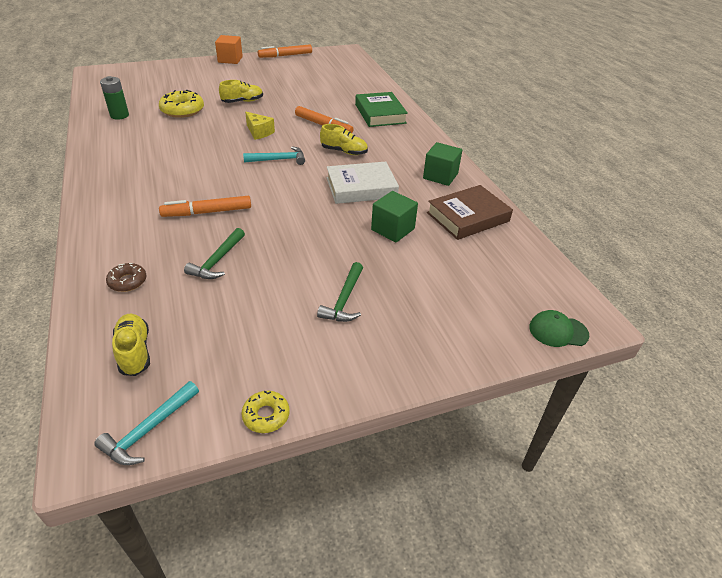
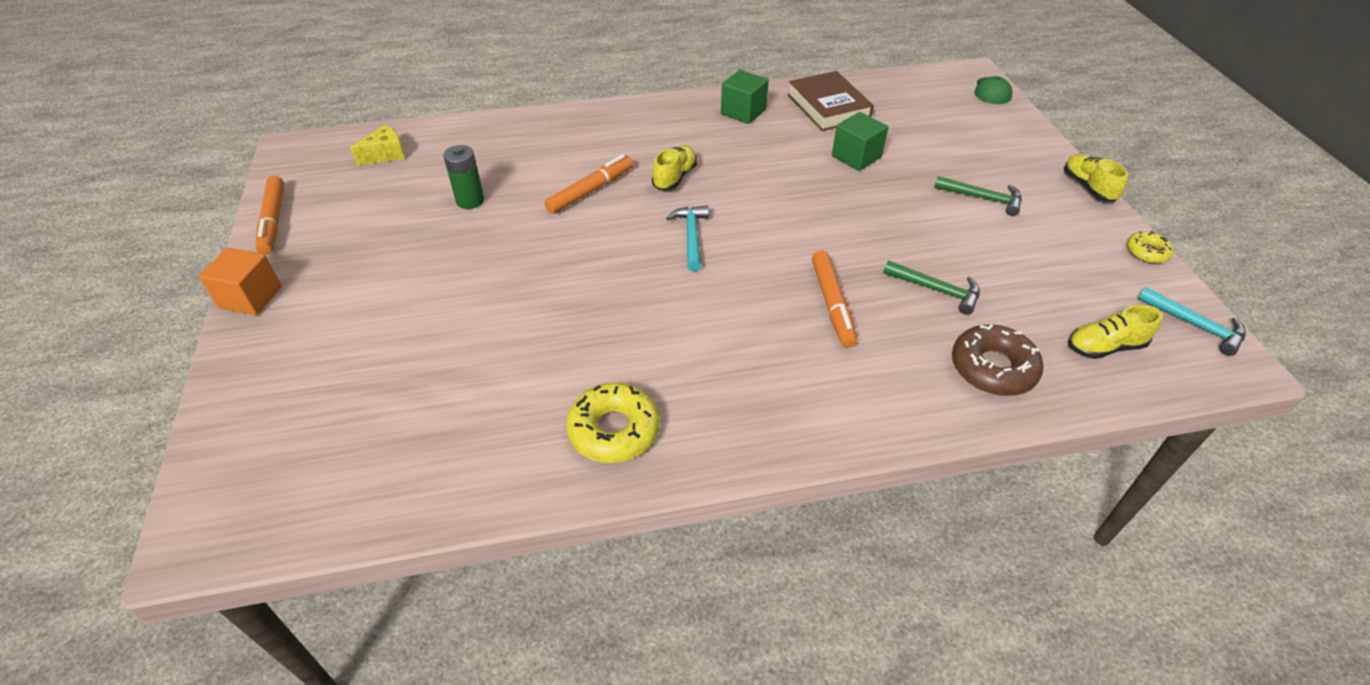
camera: 80 degrees left, 5 degrees up
green battery [100,76,129,120] -> green battery moved to [443,145,484,209]
brown donut [106,263,146,292] -> brown donut [952,324,1043,396], size x1.76
yellow donut [159,90,204,118] -> yellow donut moved to [566,382,660,463]
yellow shoe [219,80,263,103] -> yellow shoe moved to [1064,154,1128,202]
yellow cheese [245,112,275,140] -> yellow cheese moved to [350,125,405,166]
white book [327,162,399,204] -> none
green book [355,92,408,127] -> none

